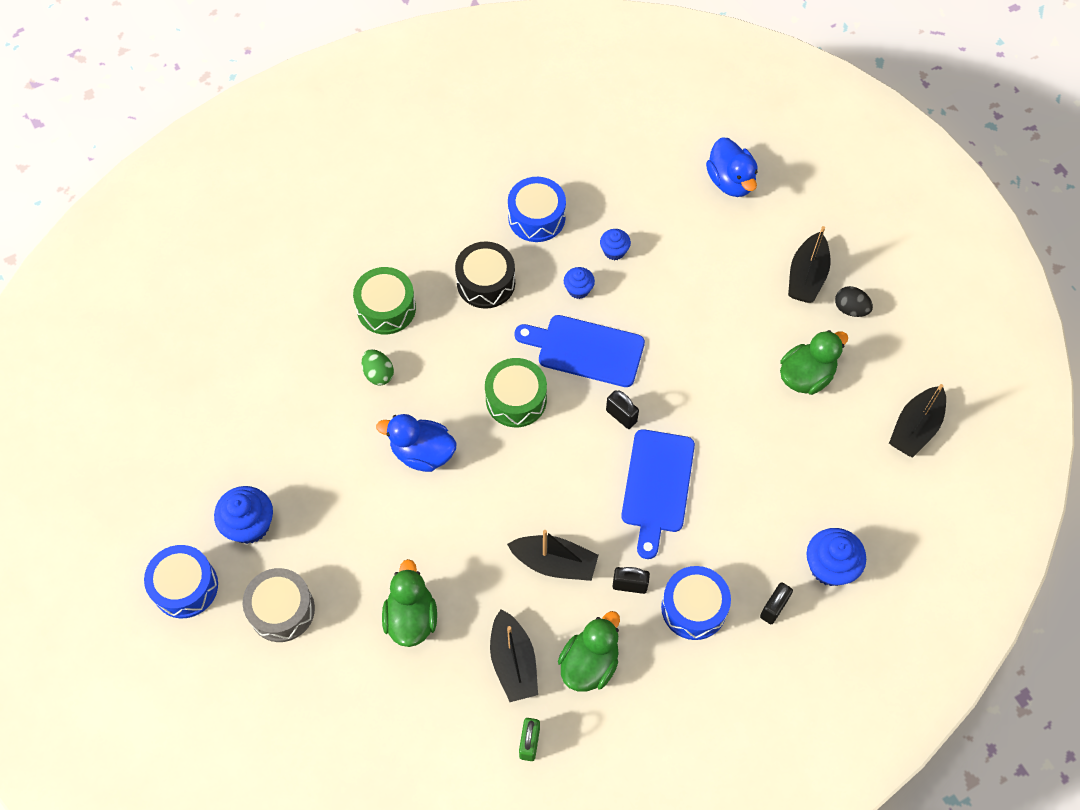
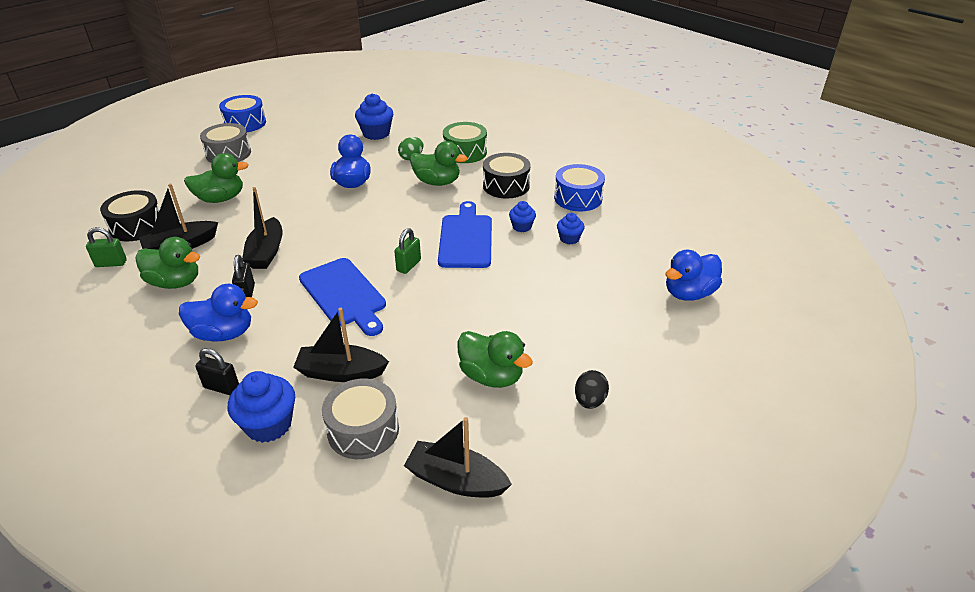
camera: 75 degrees right, 25 degrees down
blue cupcake [214,486,273,544] -> blue cupcake moved to [355,93,393,140]
green drum [485,358,547,427] -> none
black padlock [606,390,639,429] -> green padlock [394,228,421,274]
blue cutting board [621,429,695,559] -> blue cutting board turned 120 degrees counterclockwise [299,258,386,336]
blue drum [661,566,731,640] -> blue duck [179,284,258,342]
black boat [788,226,831,303] -> black boat moved to [293,308,389,382]
none -> black drum [100,190,160,241]
none -> grey drum [322,379,399,459]
none -> green duck [410,141,468,186]

